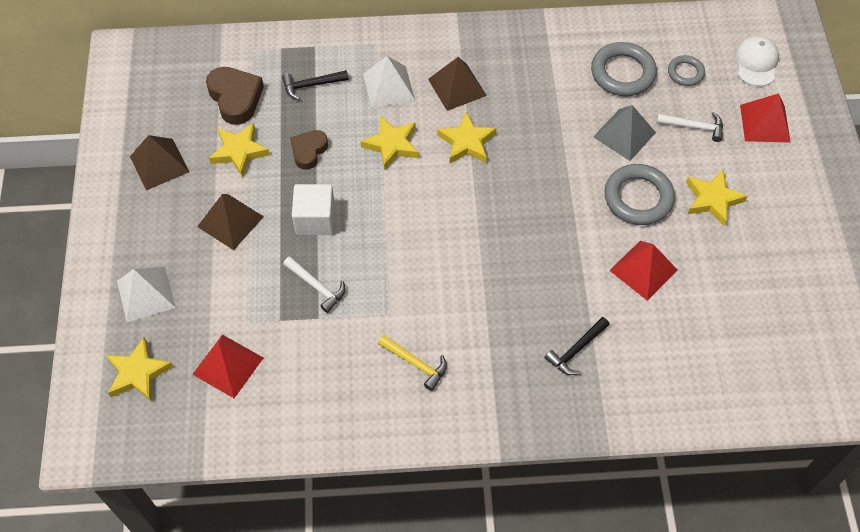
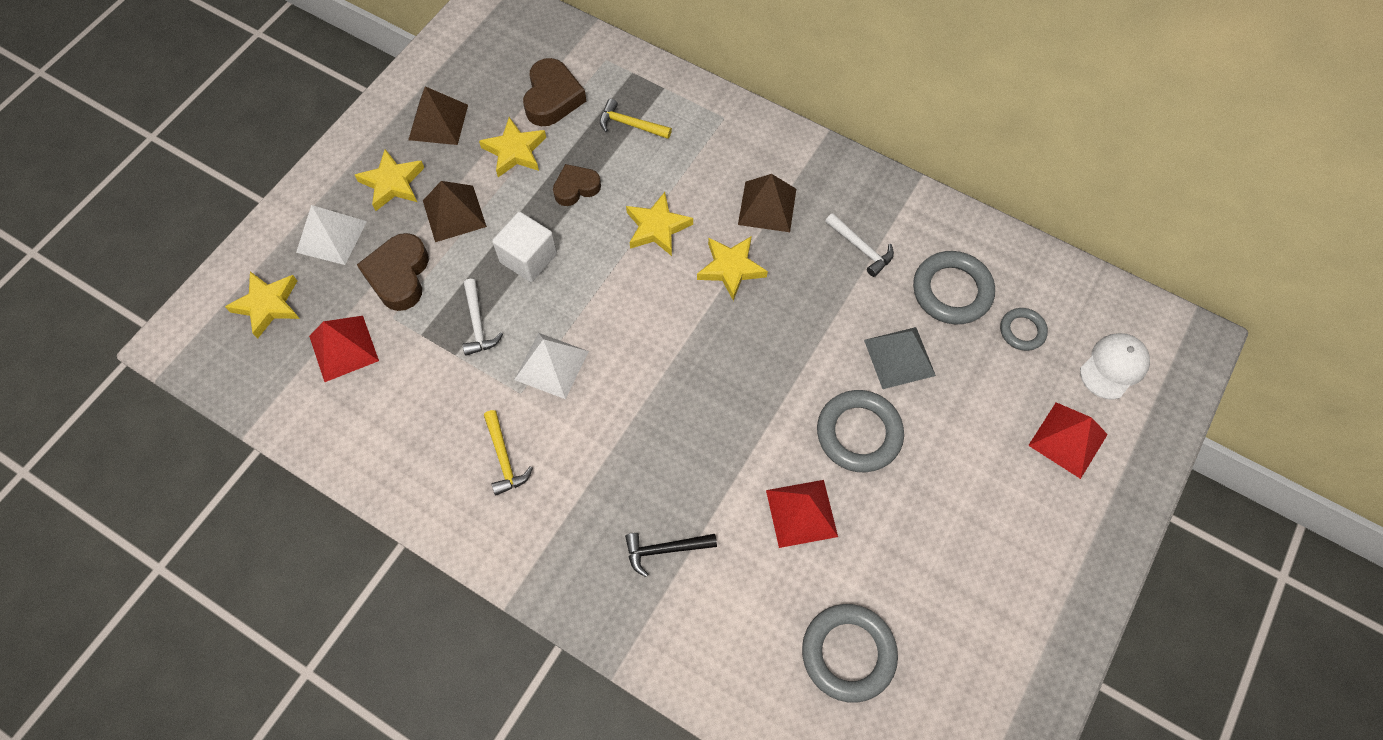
camera: 35 degrees right, 5 degrees up
black hammer [282,70,349,100] -> yellow hammer [600,99,672,139]
white pyramid [363,56,415,108] -> white pyramid moved to [514,333,589,399]
white hammer [656,112,723,142] -> white hammer moved to [825,213,894,277]
yellow star [686,170,748,226] -> yellow star moved to [355,149,424,211]
none -> brown heart [357,233,429,311]
none -> grey ring [802,604,898,703]

